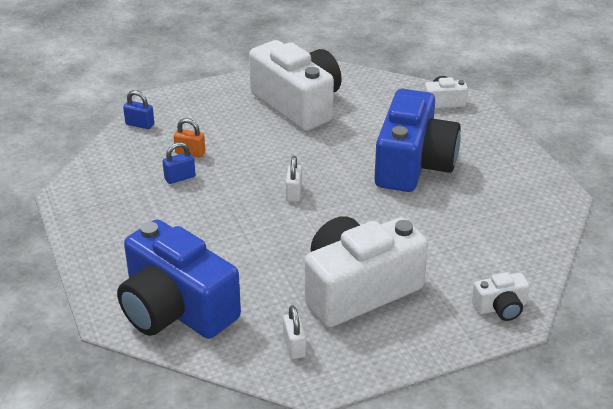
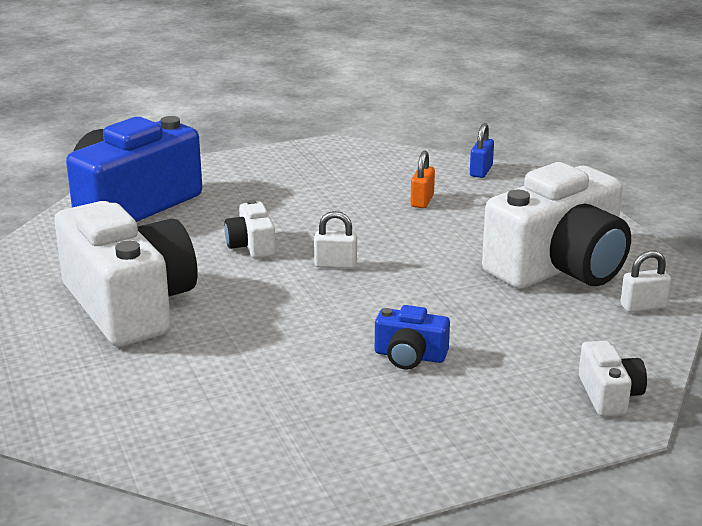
camera: 90 degrees right, 10 degrees down
blue padlock [163,142,196,184] -> none
white padlock [283,305,306,359] -> white padlock moved to [620,250,671,312]
blue camera [374,89,461,192] -> blue camera [375,305,450,369], size x0.44
white camera [472,272,530,321] -> white camera moved to [224,200,276,258]

